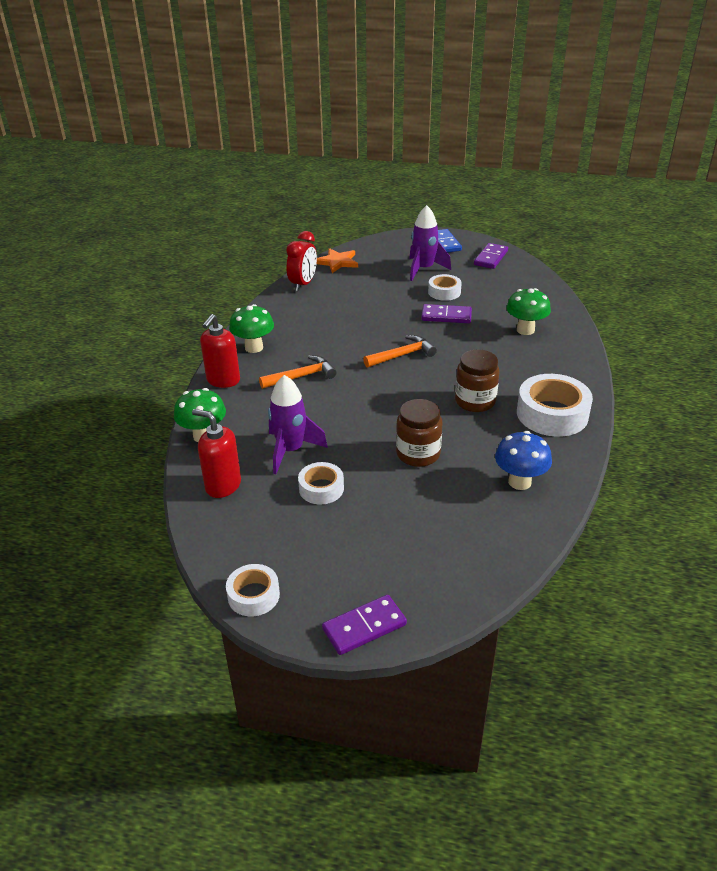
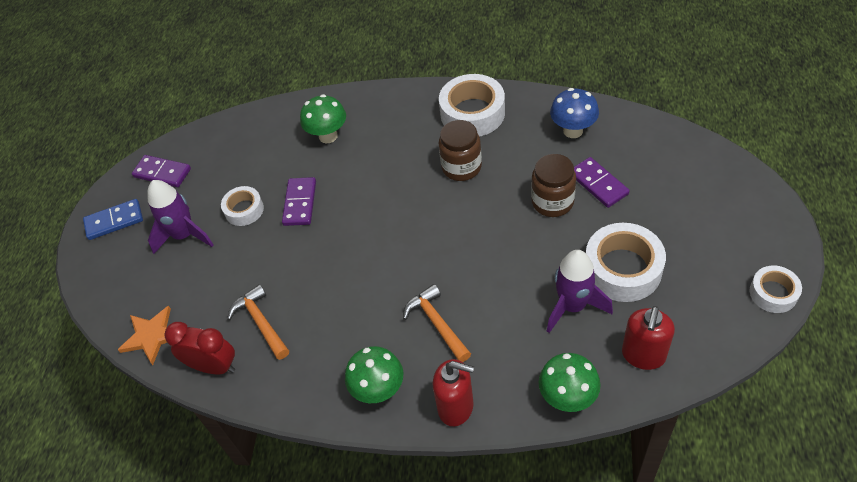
camera: 90 degrees left, 15 degrees up
white tape [298,462,344,505] -> white tape [586,223,666,302], size x1.74
purple domino [322,595,407,655] -> purple domino moved to [574,157,629,208]
orange hammer [363,335,437,368] -> orange hammer moved to [227,284,289,360]

